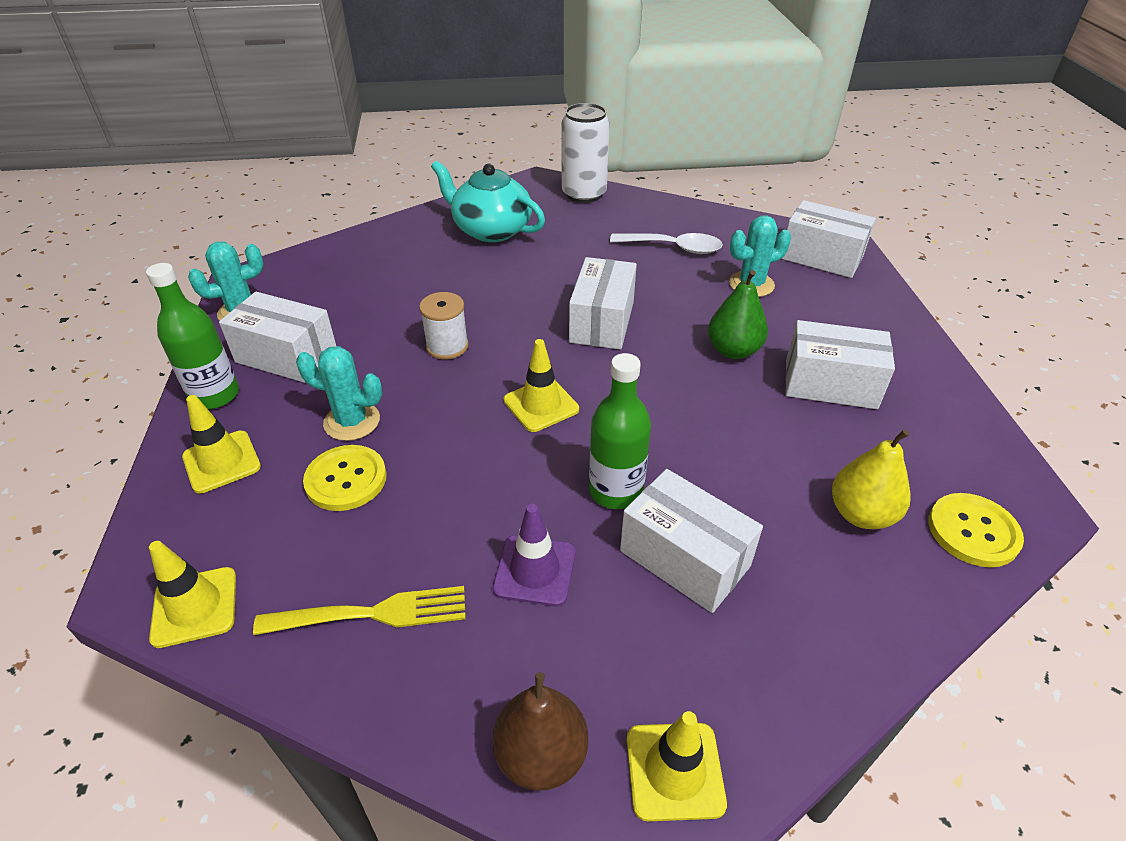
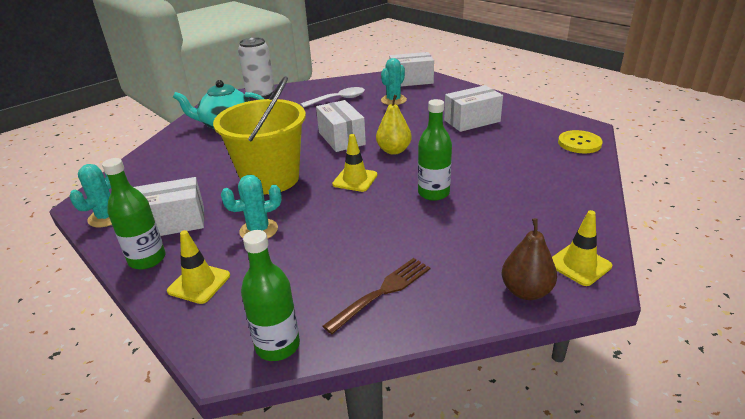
camera: 35 degrees left, 10 degrees down
yellow traffic cone [149,541,236,648] -> green bottle [241,230,300,361]
yellow fork [253,586,466,635] -> brown fork [323,258,430,334]
yellow button [303,445,387,511] -> none
white spool [419,292,469,359] -> yellow bucket [213,76,306,194]
purple traffic cone [492,504,576,607] -> none
white box [620,469,763,613] -> none
green pear [708,270,768,359] -> none
yellow pear [832,429,911,529] -> yellow pear moved to [376,95,412,155]

